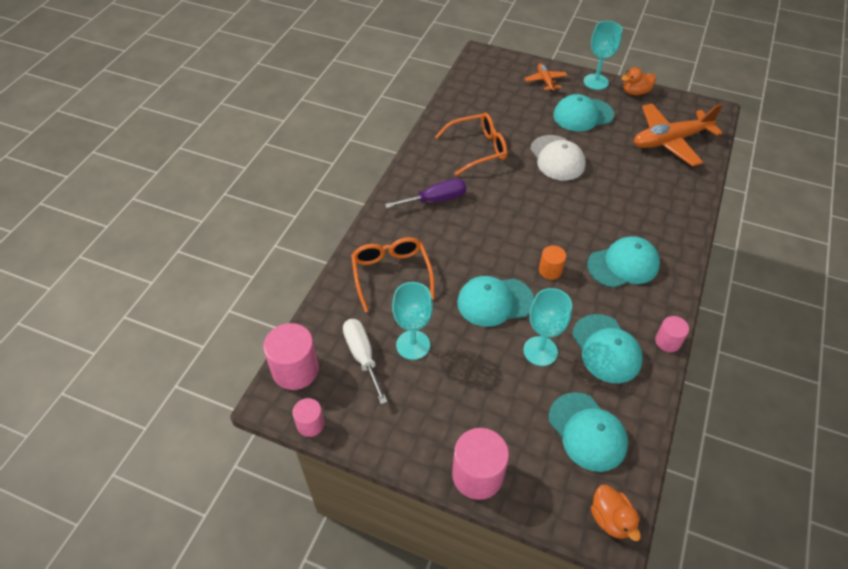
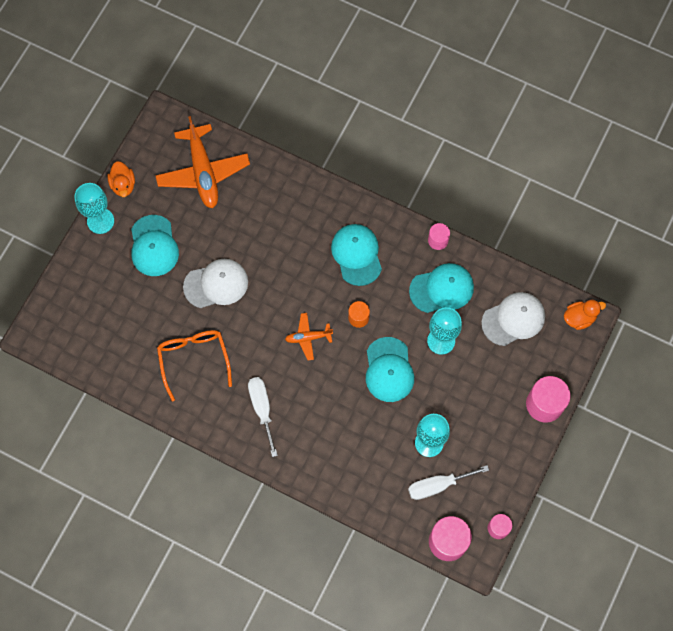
camera: 85 degrees left, 20 degrees up
orange glasses [351,237,435,312] -> none
purple screwdriver [385,179,466,208] -> white screwdriver [248,377,278,457]
orange plane [524,63,568,92] -> orange plane moved to [285,313,333,360]
turquoise cap [549,392,628,472] -> white cap [481,292,545,346]

